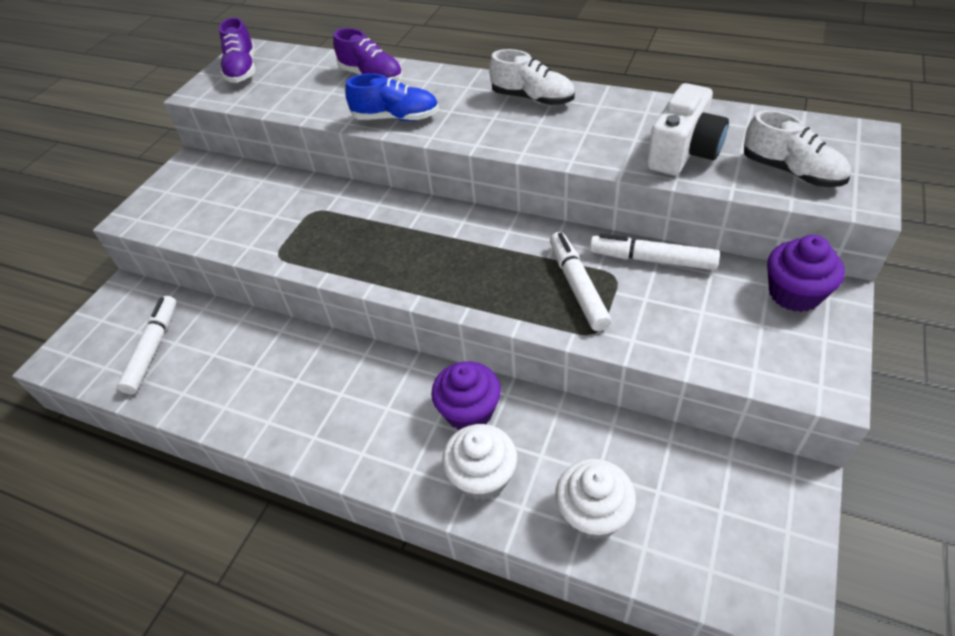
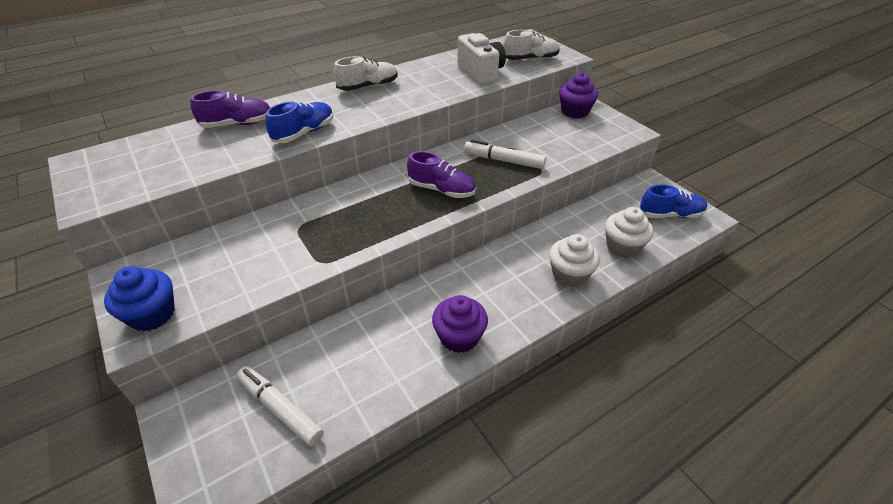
camera: 60 degrees left, 5 degrees down
purple shoe [219,17,256,83] -> purple shoe moved to [407,151,475,198]
purple cupcake [431,361,501,430] -> purple cupcake moved to [432,295,488,353]
white marker [590,234,720,270] -> none
none -> blue cupcake [104,266,175,331]
none -> blue shoe [640,185,707,218]

